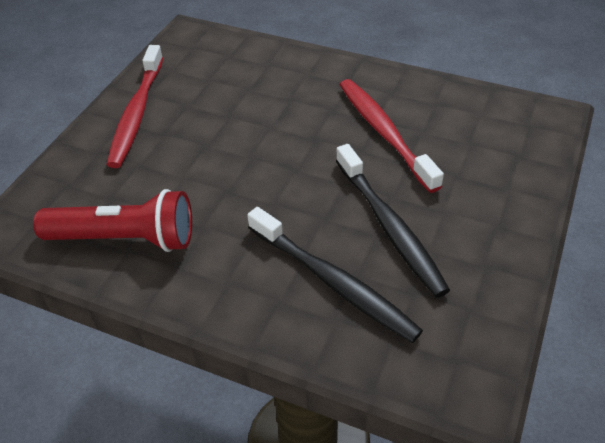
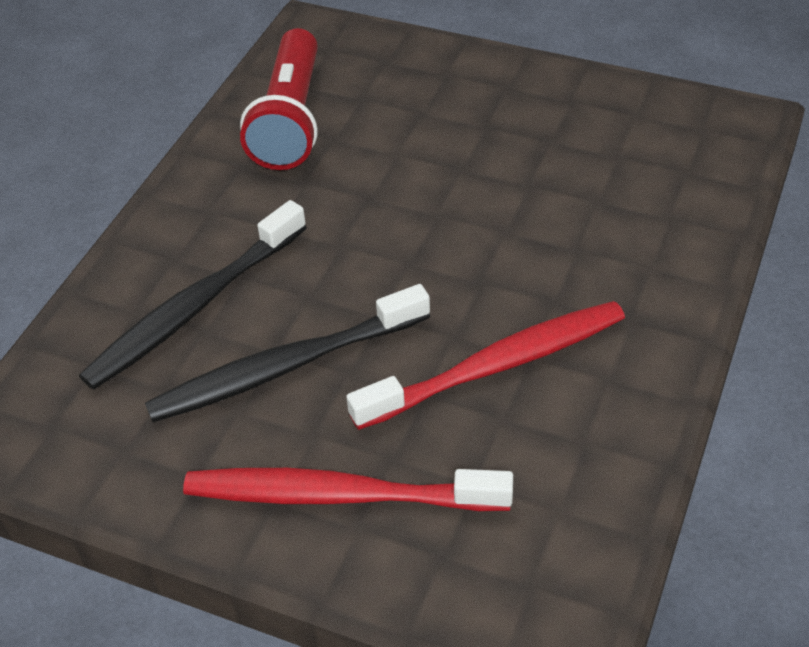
camera: 90 degrees right, 0 degrees up
red toothbrush [107,45,163,168] -> red toothbrush moved to [183,468,513,511]

